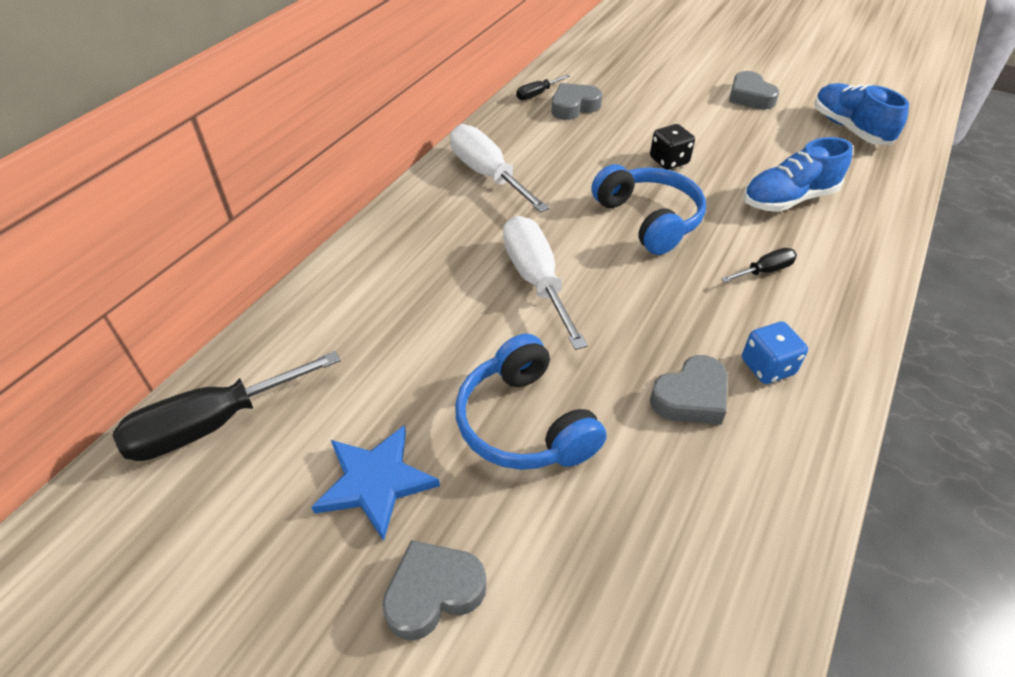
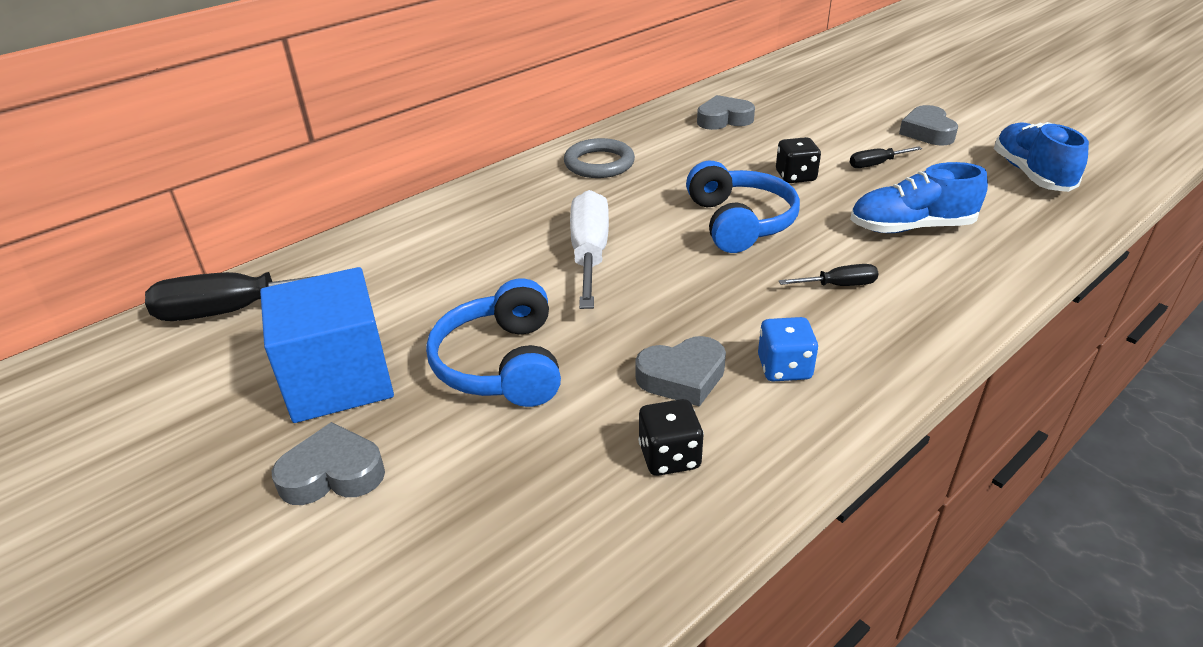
camera: 20 degrees right, 10 degrees down
blue star [312,425,440,541] -> blue cube [260,267,394,423]
white screwdriver [450,124,549,213] -> grey ring [564,138,635,178]
black screwdriver [516,75,570,100] -> black screwdriver moved to [850,146,922,168]
none -> black dice [638,399,704,476]

